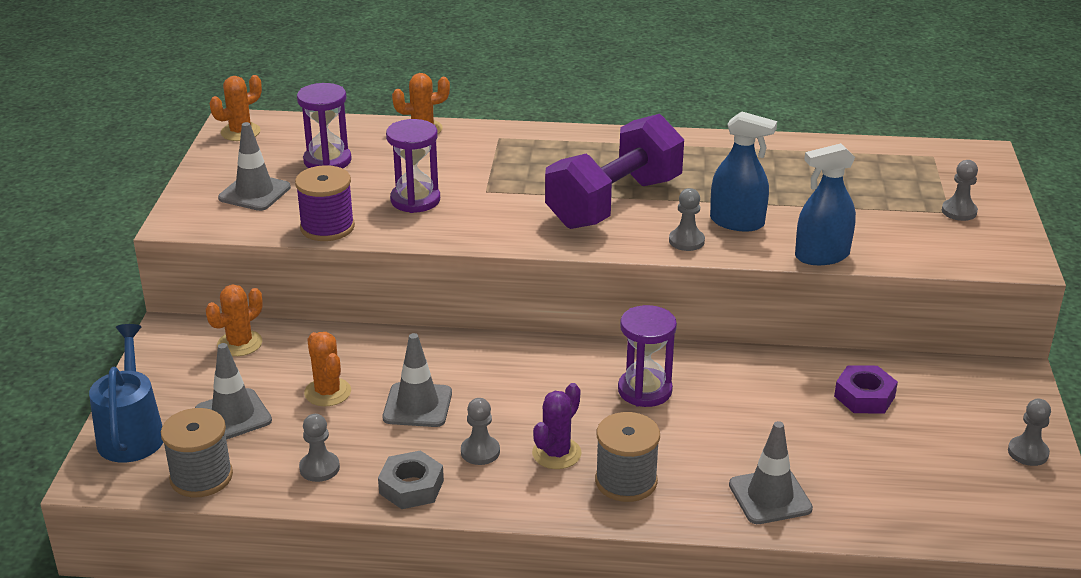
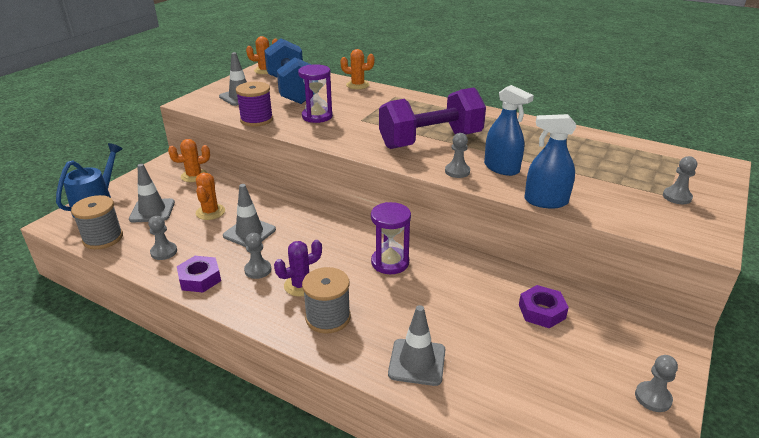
camera: 25 degrees right, 0 degrees up
purple hourglass [297,83,352,168] -> blue dumbbell [264,38,314,104]
grey nut [378,451,444,509] -> purple nut [177,256,221,292]

